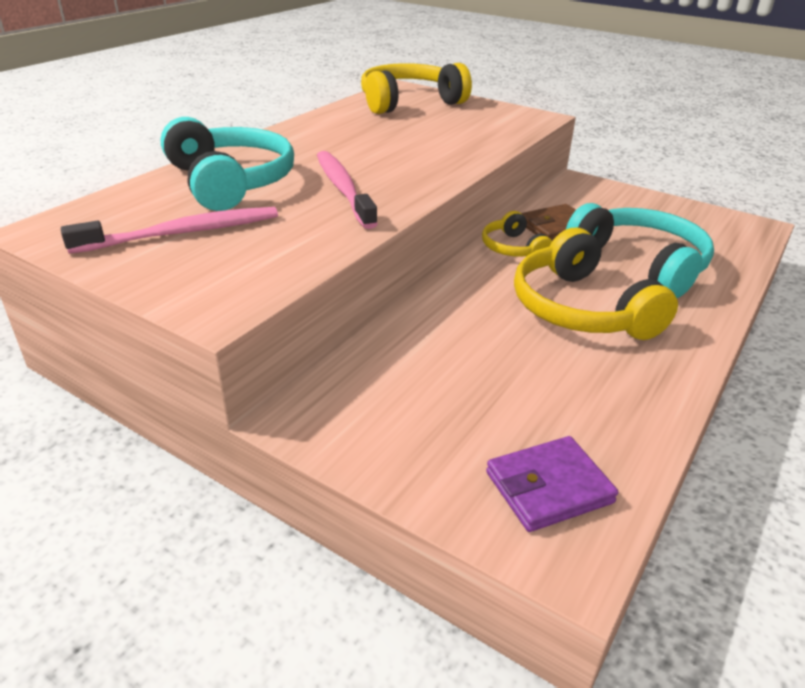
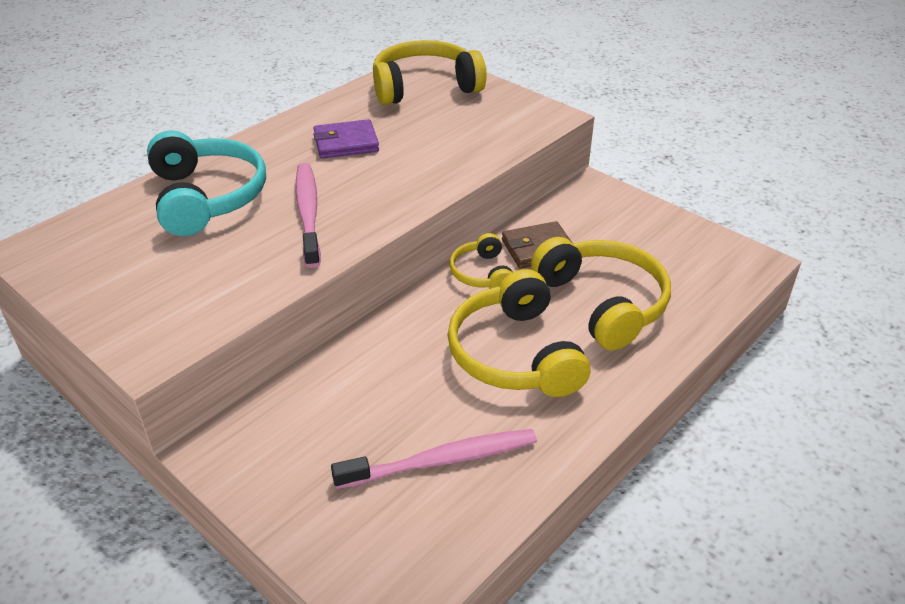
camera: 10 degrees right, 5 degrees up
pink toothbrush [61,207,278,254] -> pink toothbrush moved to [331,429,537,489]
purple wallet [486,436,618,532] -> purple wallet moved to [313,119,379,159]
turquoise headphones [566,203,714,298] -> yellow headphones [531,237,671,350]

